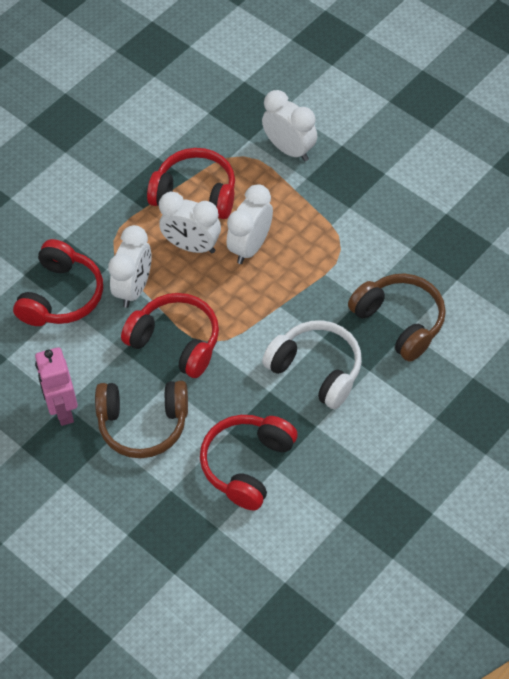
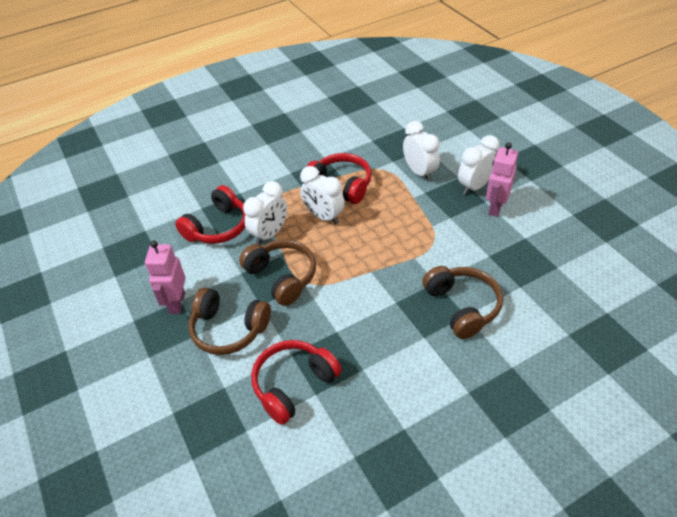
camera: 20 degrees right, 10 degrees down
red headphones [121,293,219,378] -> brown headphones [239,239,316,306]
white clock [227,184,273,264] -> white clock moved to [458,135,500,195]
white headphones [262,320,362,409] -> none
none -> pink robot [486,142,518,217]

